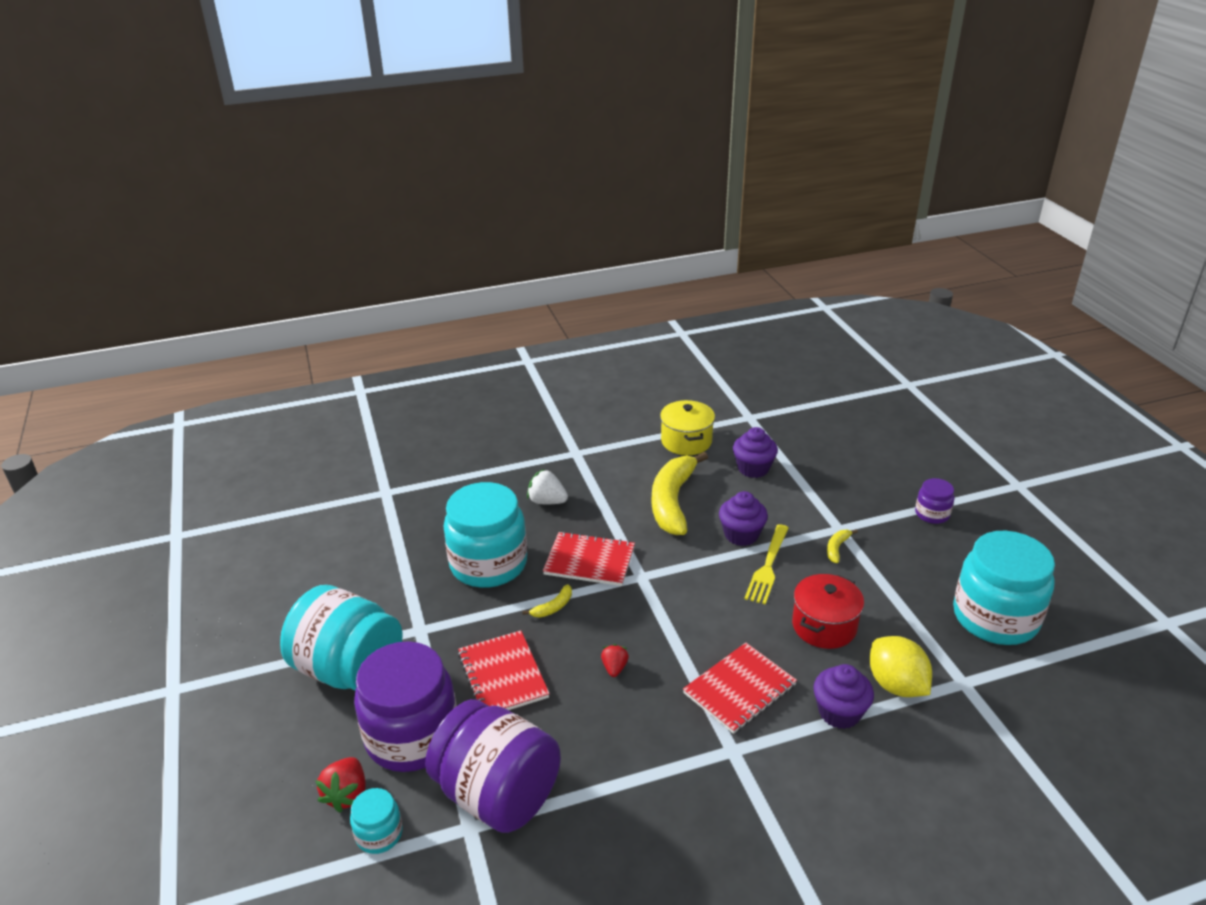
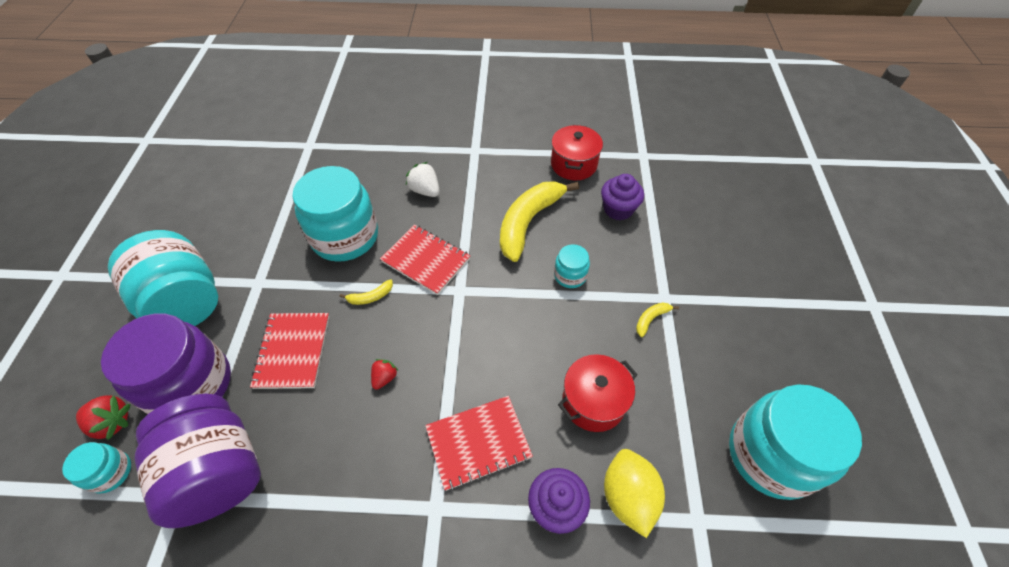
camera: 20 degrees right, 20 degrees up
red strawberry [315,757,366,813] -> red strawberry turned 105 degrees counterclockwise [76,395,131,440]
yellow pot [660,400,715,455] -> red pot [551,125,603,180]
purple cupcake [719,491,768,546] -> turquoise jar [554,244,590,288]
yellow fork [744,524,789,605] -> none
purple jar [915,478,955,524] -> none

